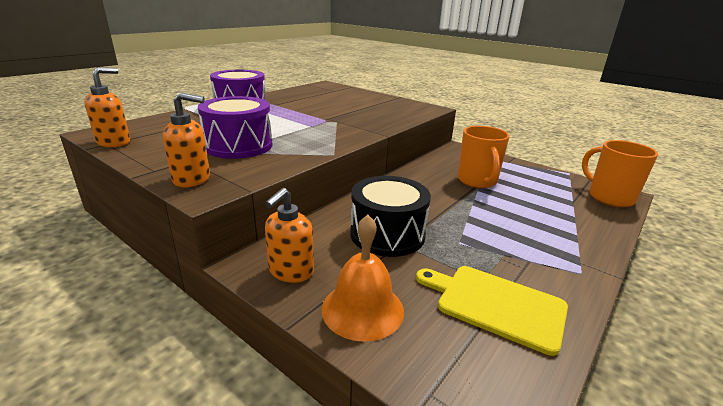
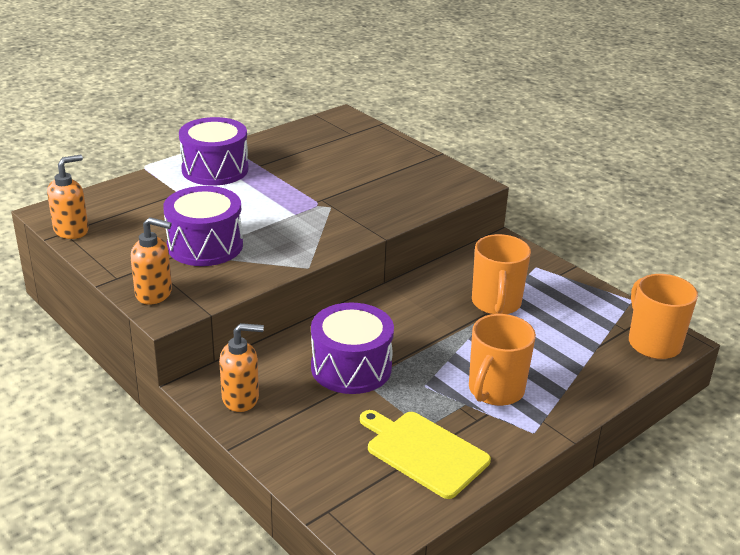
camera: 10 degrees right, 5 degrees up
orange soap dispenser [265,188,314,283] -> orange soap dispenser turned 135 degrees counterclockwise [219,323,264,412]
orange bell [322,215,404,342] -> none
black drum [350,176,431,257] -> purple drum [311,303,394,394]
none -> orange mug [469,314,536,406]

